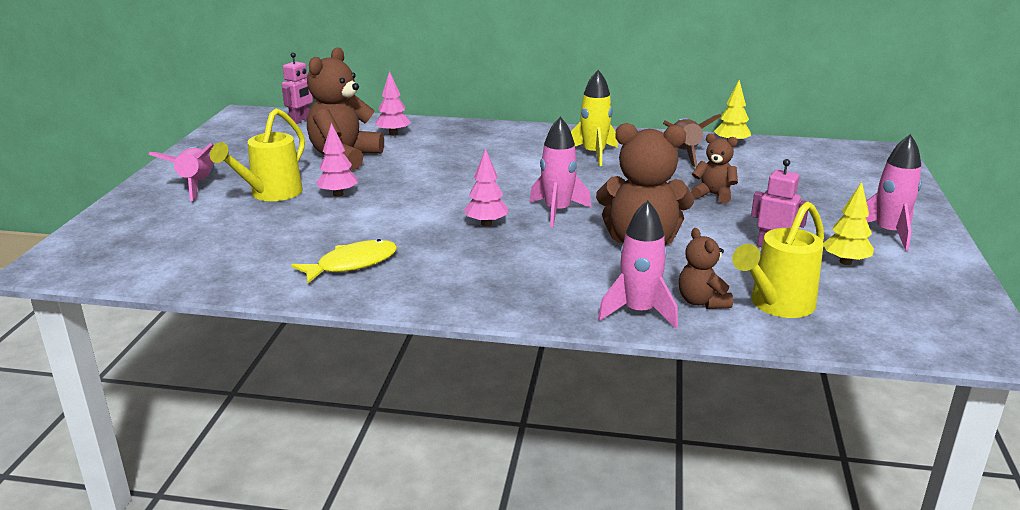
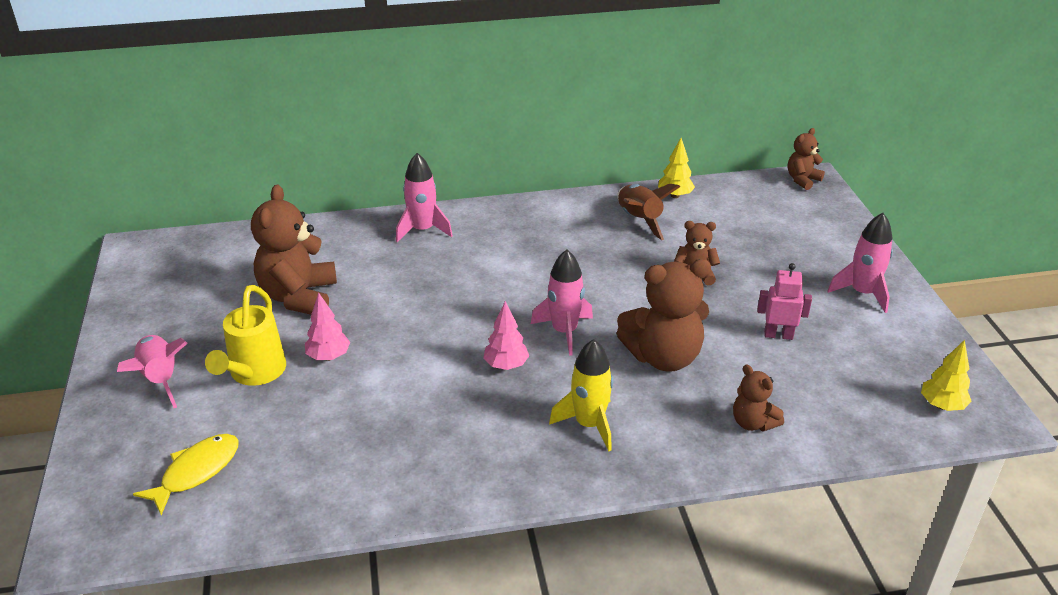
camera: 20 degrees left, 10 degrees up
pink robot [282,52,313,124] -> none
yellow fish [291,239,397,284] -> yellow fish moved to [133,434,239,515]
pink tree [375,71,411,135] -> none
yellow rocket [571,70,618,166] -> yellow rocket moved to [549,339,613,451]
pink rocket [598,200,678,328] -> pink rocket moved to [396,153,453,242]
yellow watering can [732,202,824,318] -> none
yellow tree [823,182,874,265] -> yellow tree moved to [921,340,972,411]
none -> brown teddy bear [788,128,825,190]

